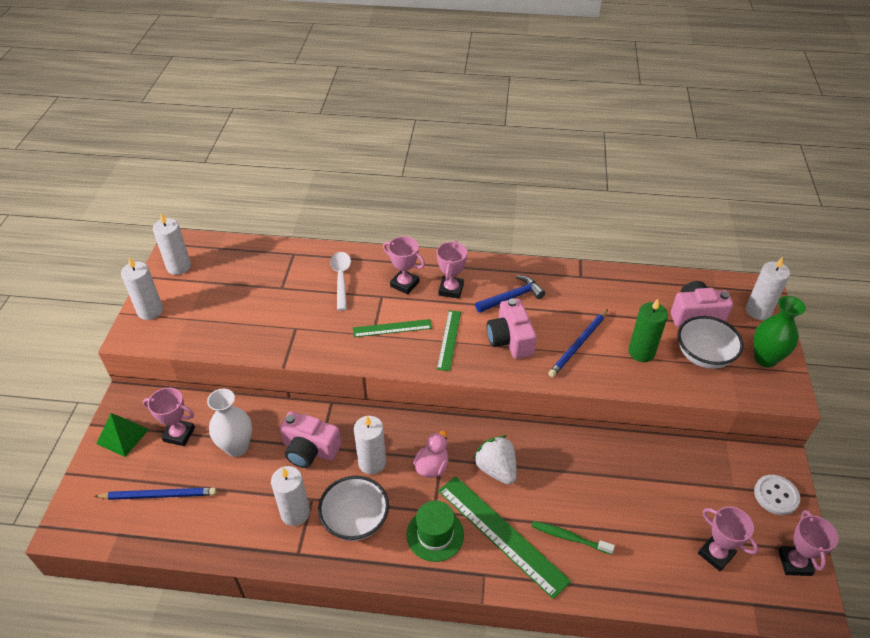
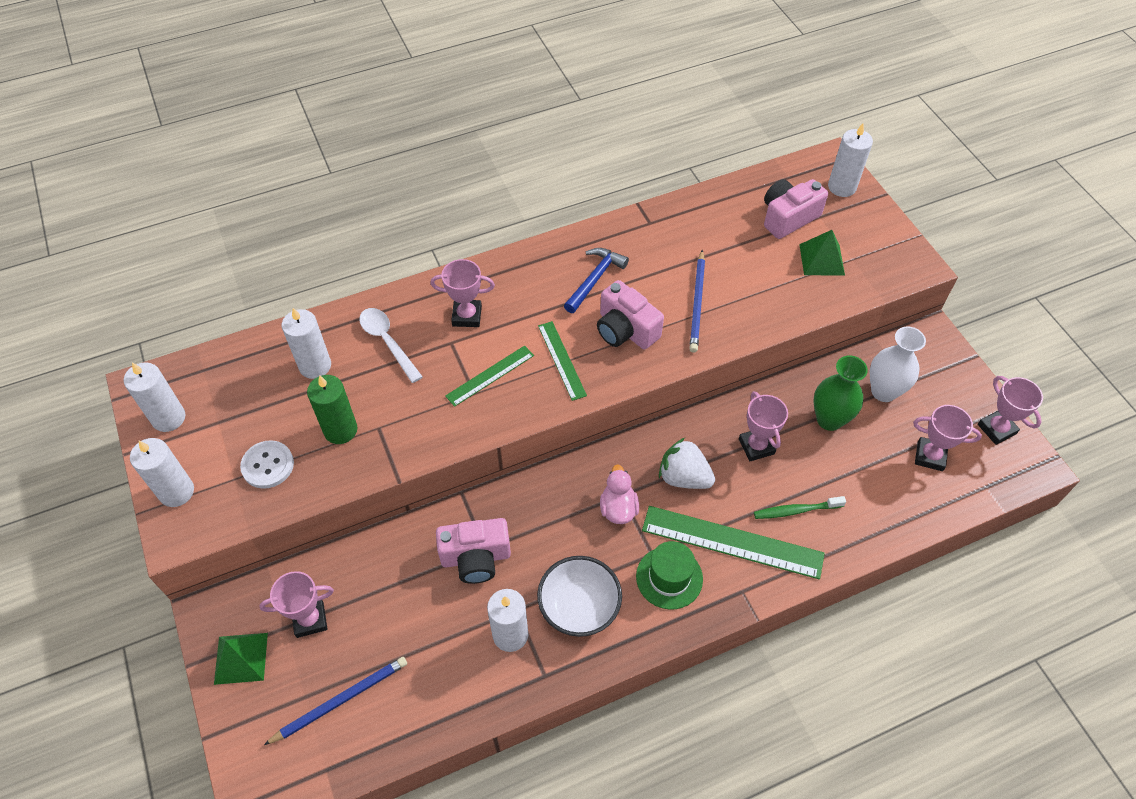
camera: 30 degrees left, 10 degrees up
white vase [207,389,252,457] -> white vase moved to [869,326,926,402]
white candle [354,416,386,475] -> white candle moved to [282,308,331,379]
pink trophy [437,241,467,299] -> pink trophy moved to [739,391,788,461]
green candle [628,299,668,362] -> green candle moved to [307,375,357,444]
white bowl [678,316,744,369] -> green pyramid [799,230,845,276]
green vase [754,296,806,368] -> green vase moved to [813,356,868,431]
white button [754,475,800,515] -> white button moved to [240,440,294,489]

